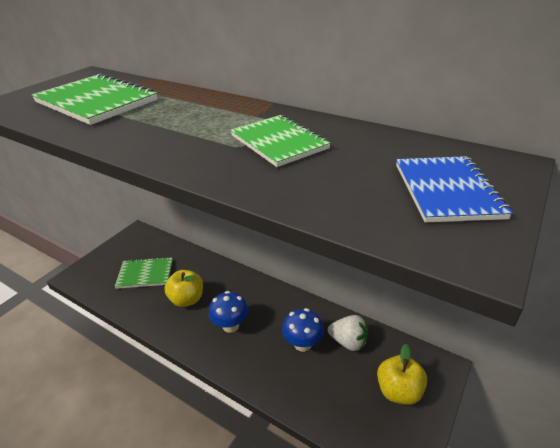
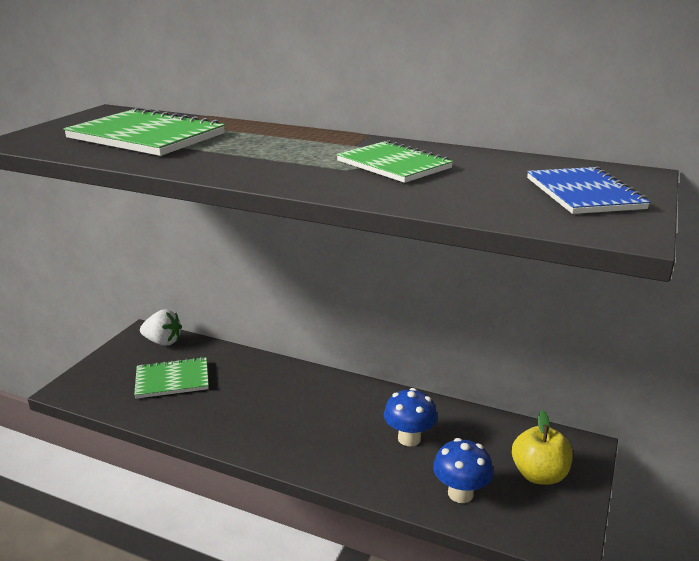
camera: 10 degrees left, 10 degrees down
yellow apple [164,270,203,307] -> none
blue mushroom [209,291,248,333] -> blue mushroom moved to [433,438,493,503]
white strawberry [328,315,368,351] -> white strawberry moved to [140,310,182,346]

